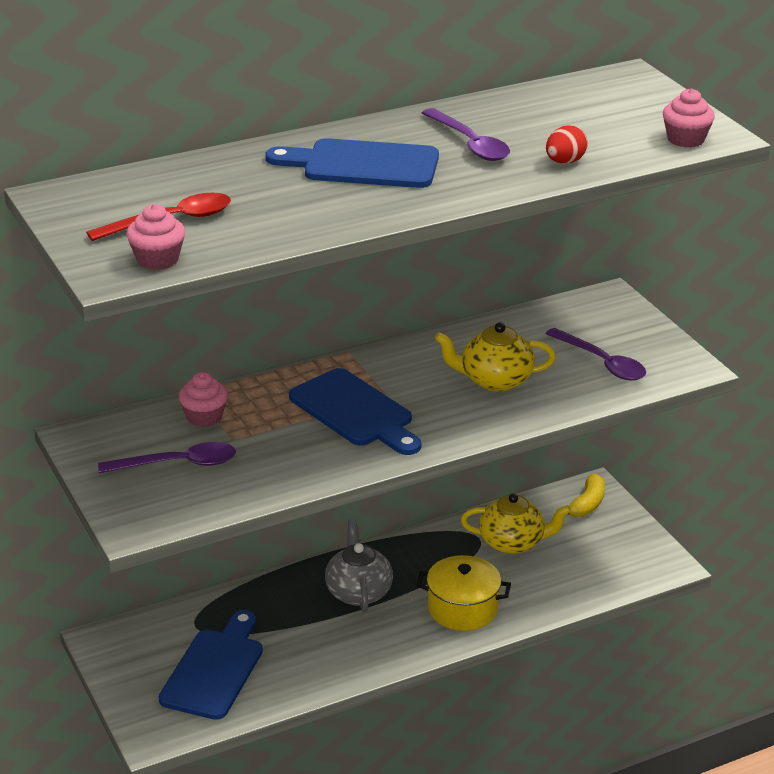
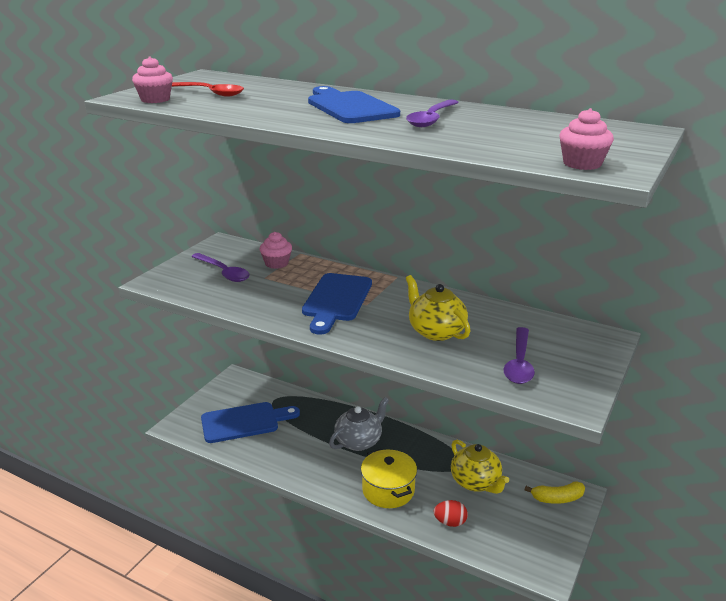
camera: 55 degrees right, 5 degrees down
red egg [546,125,588,164] -> red egg moved to [434,500,468,527]

